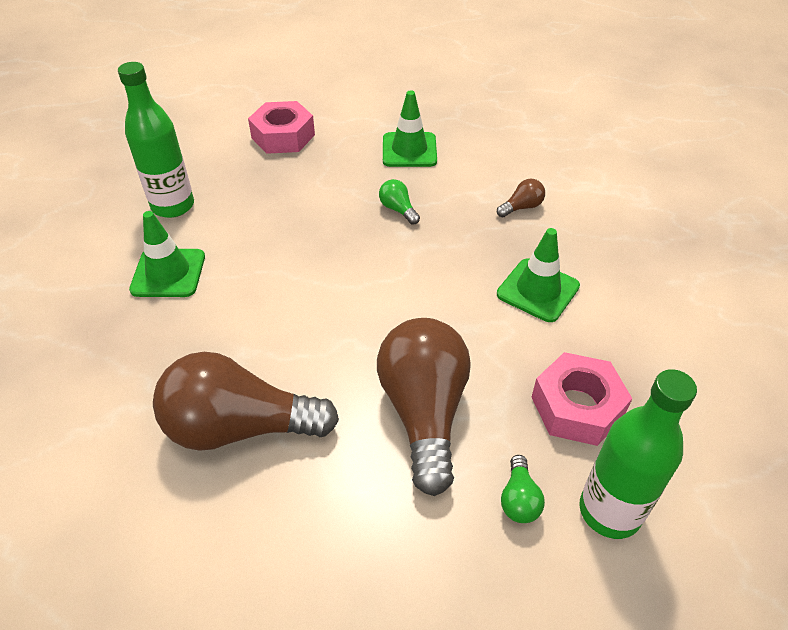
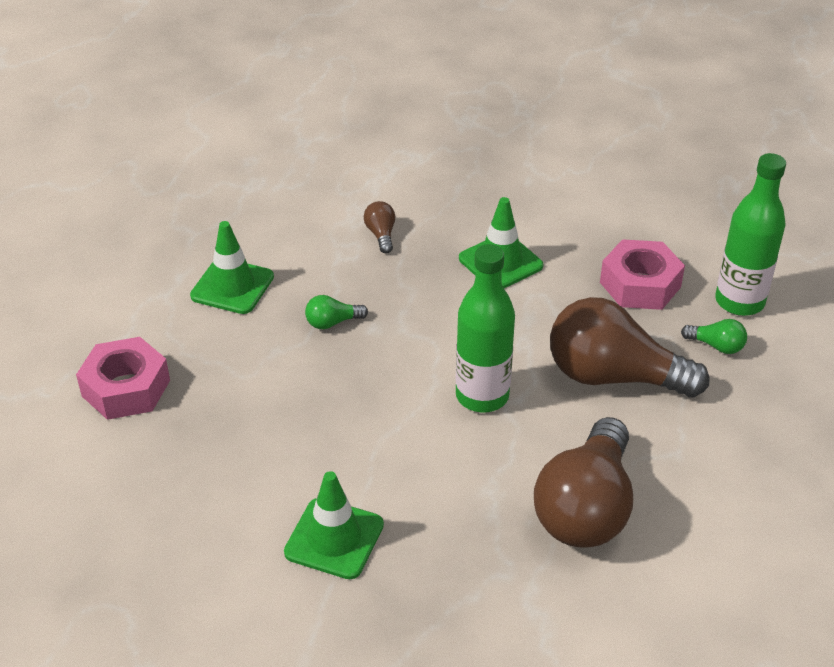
camera: 70 degrees left, 5 degrees down
green bottle [118,62,194,218] -> green bottle moved to [456,244,515,412]

